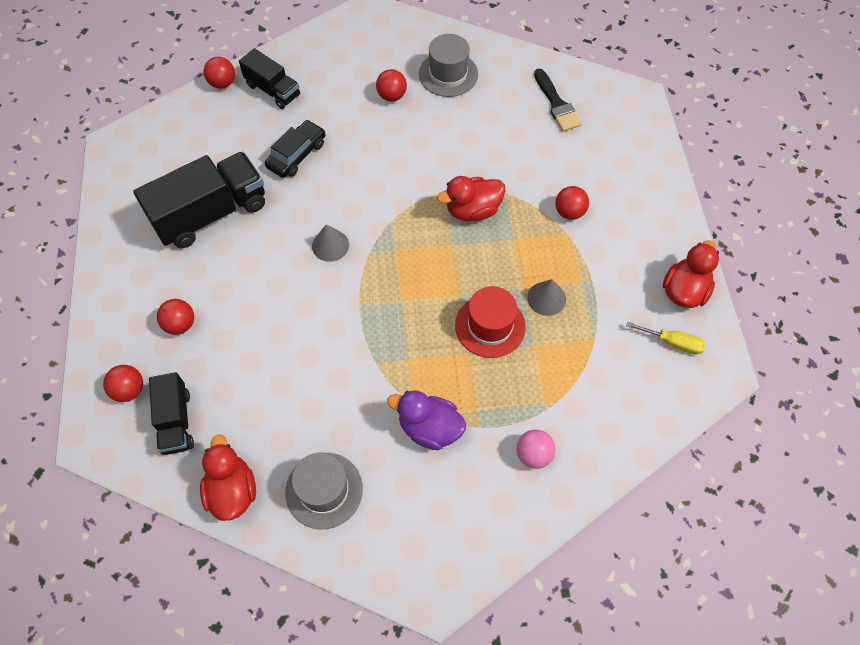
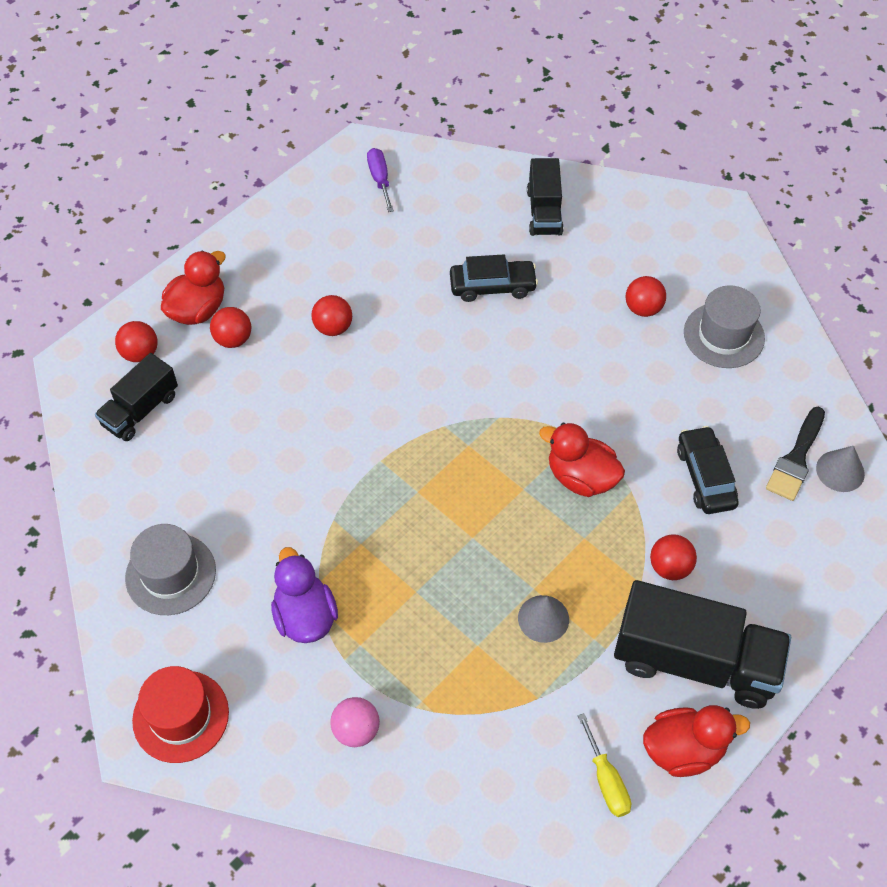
camera: 50 degrees right, 5 degrees down
black truck [133,151,265,248] -> black truck moved to [614,580,791,709]
red duck [200,434,256,521] -> red duck moved to [161,251,226,325]
red ball [204,57,235,89] -> red ball moved to [311,295,352,336]
grey cone [312,225,349,262] -> grey cone moved to [816,446,865,492]
red hat [455,286,526,358] -> red hat moved to [132,666,229,763]
none -> purple screwdriver [367,148,394,212]
none -> black car [677,426,738,514]

